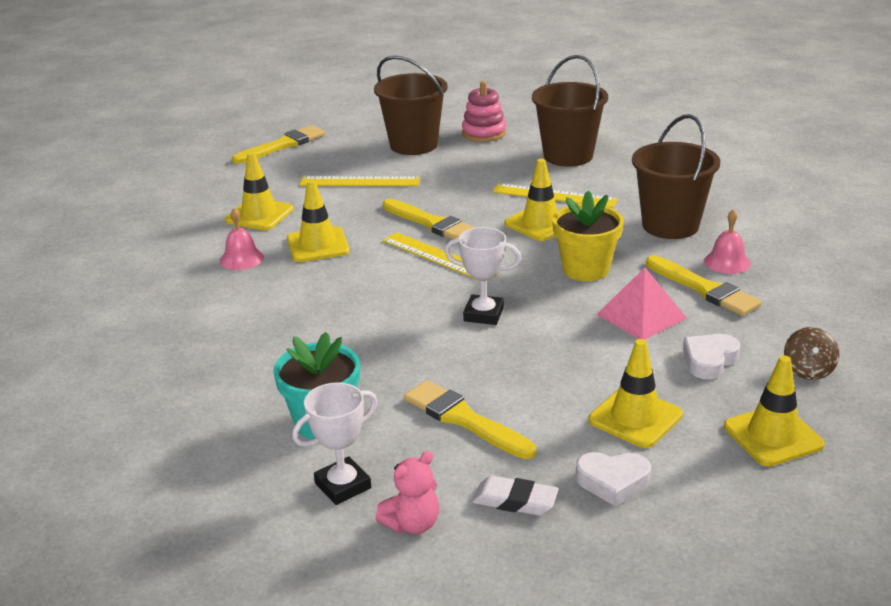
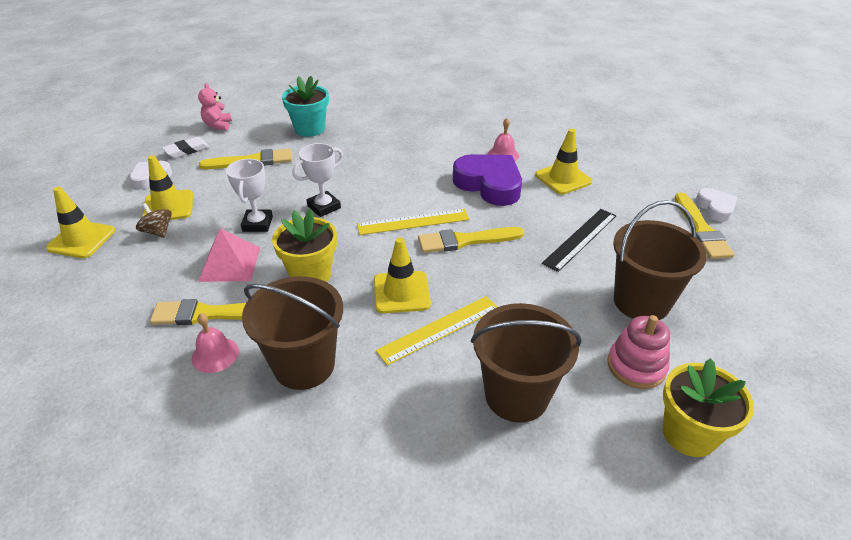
camera: 125 degrees right, 10 degrees up
yellow traffic cone [287,180,350,262] -> purple heart [453,154,522,206]
white trophy [292,382,378,505] -> white trophy moved to [226,159,273,232]
yellow ruler [299,176,420,186] -> black ruler [542,209,616,272]
white heart [683,334,740,379] -> white heart moved to [695,188,737,222]
brown spinning top [784,327,839,380] -> brown spinning top moved to [136,203,172,238]
none -> yellow flower pot [663,358,754,457]

